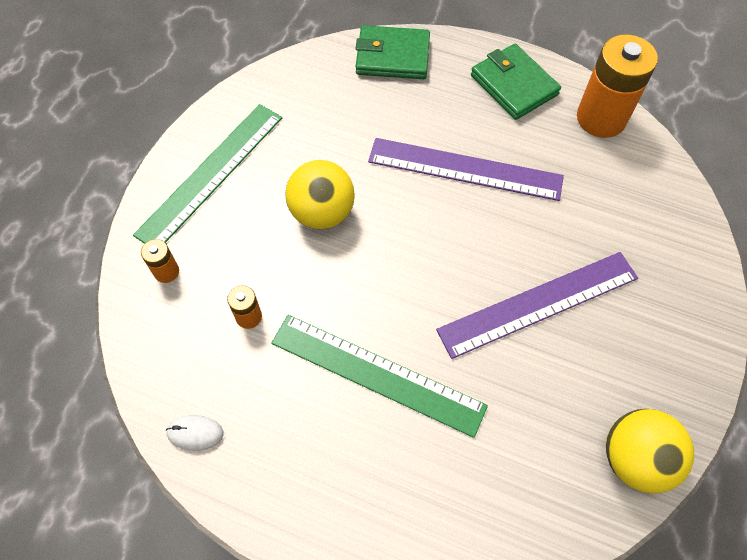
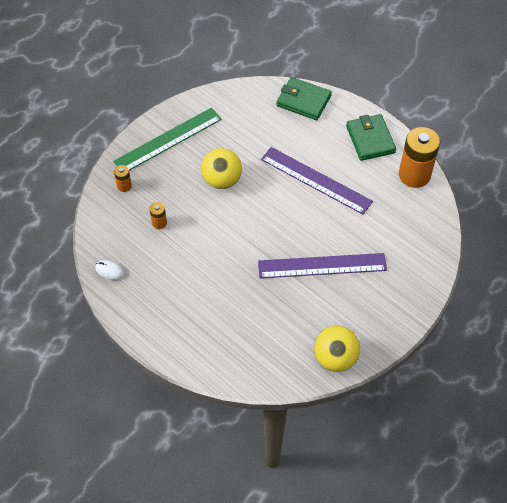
camera: 20 degrees right, 5 degrees down
green ruler [271,315,488,438] -> none

